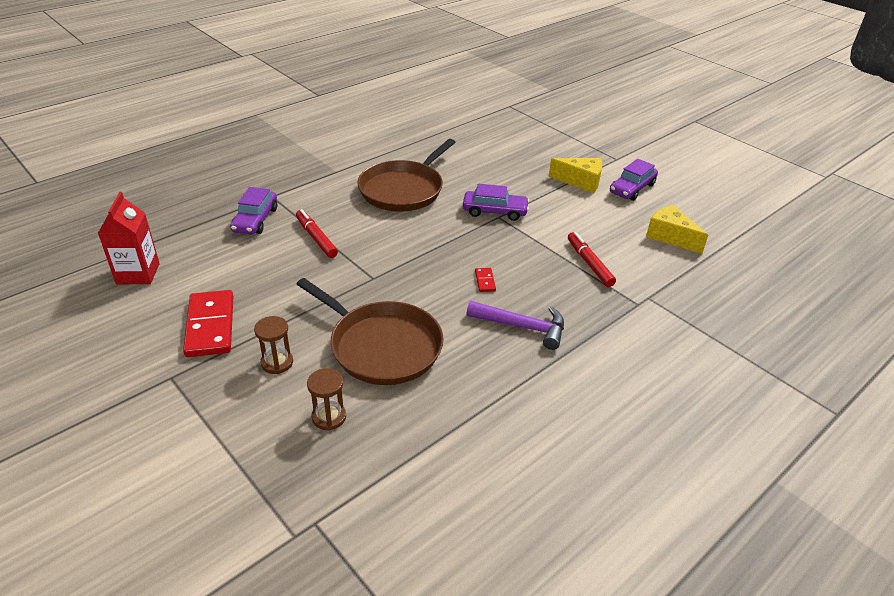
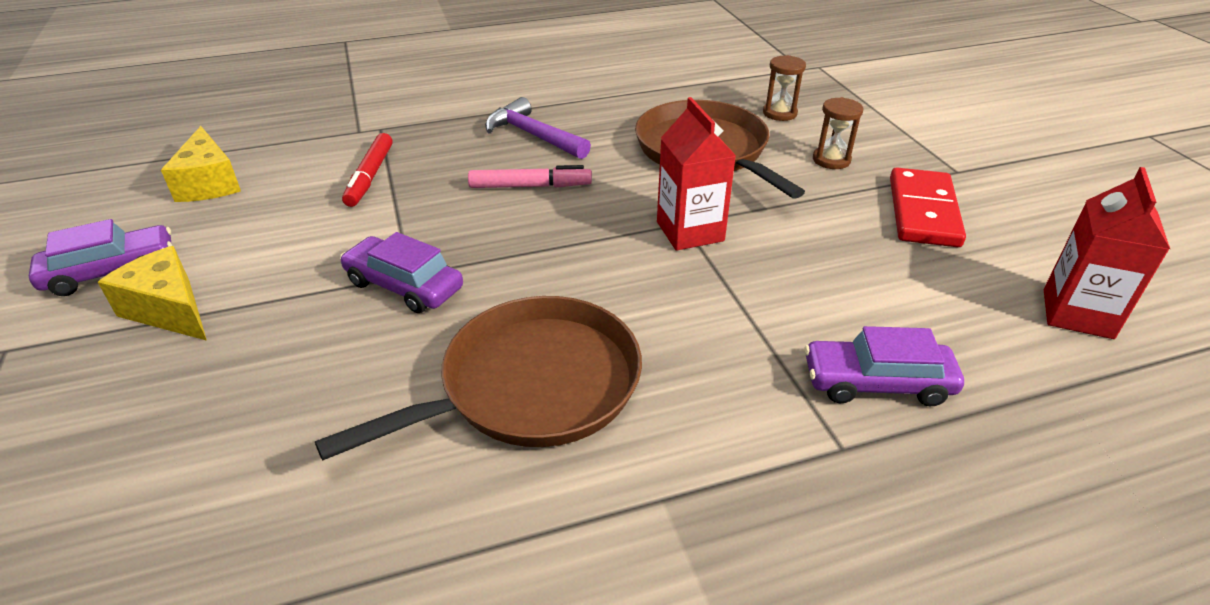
camera: 155 degrees left, 0 degrees up
purple car [230,187,277,235] -> purple car turned 120 degrees counterclockwise [804,326,964,406]
red marker [296,209,338,258] -> none
red domino [475,268,496,292] -> pink marker [468,165,592,188]
none -> red carton [657,97,736,251]

